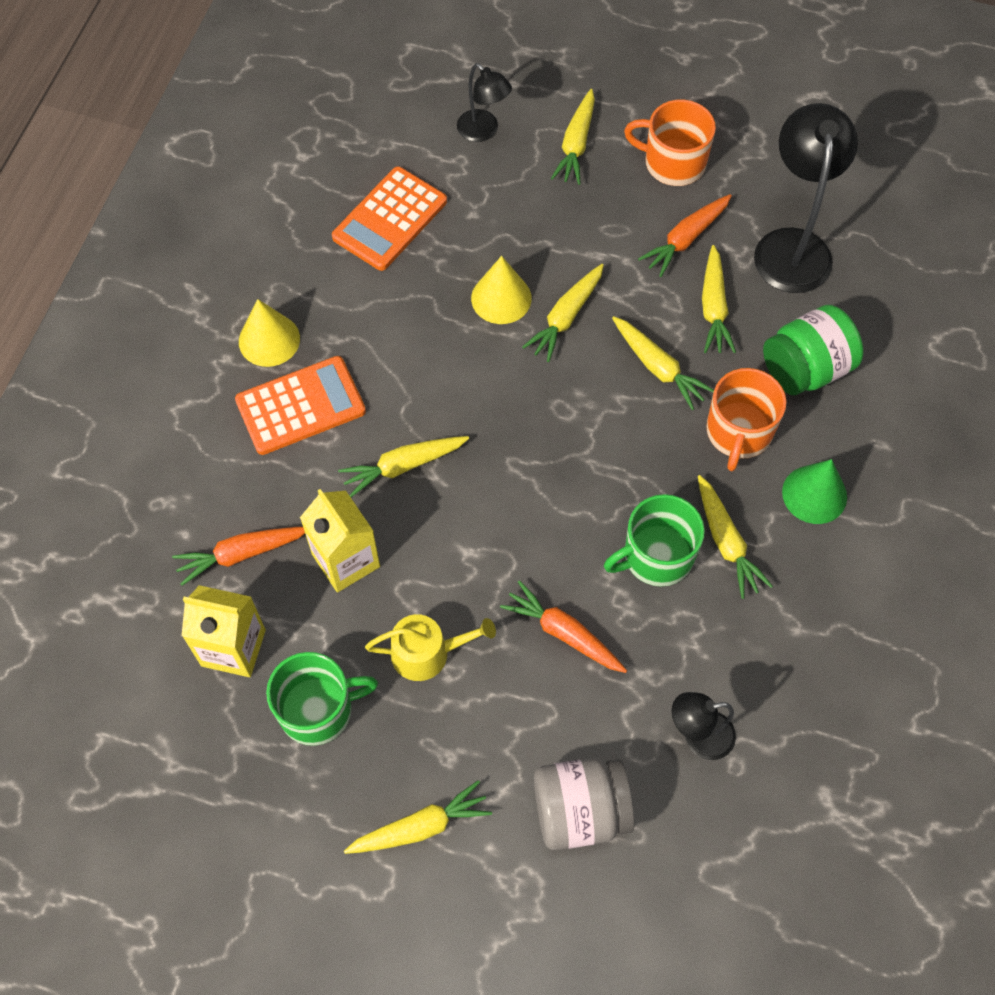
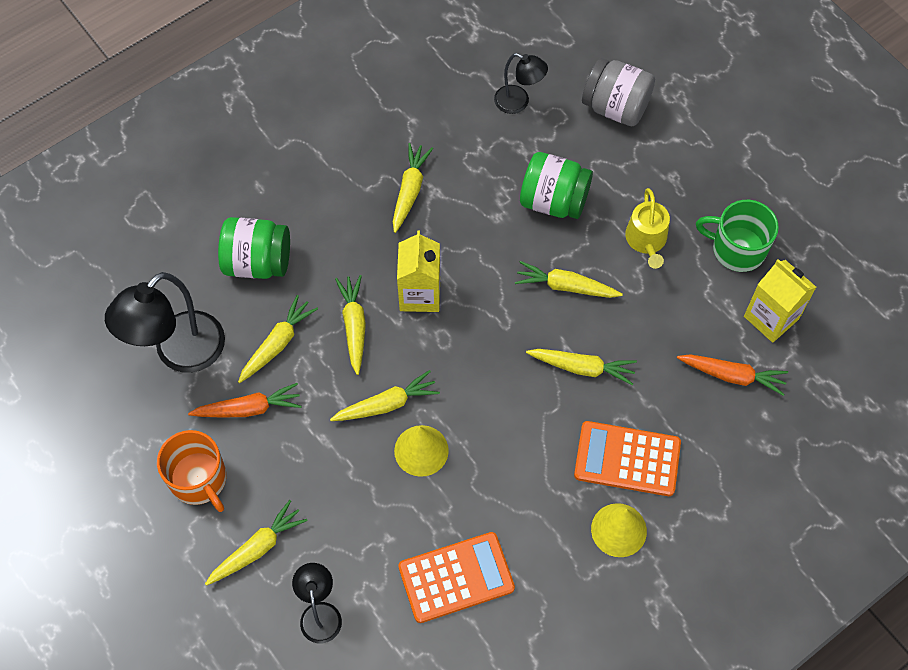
camera: 145 degrees left, 0 degrees up
yellow carton [300,489,380,592] -> yellow carton moved to [397,230,440,312]
yellow carrot [344,780,492,854] -> yellow carrot moved to [515,261,623,298]
yellow watering can [365,614,496,681] -> yellow watering can turned 120 degrees counterclockwise [625,188,670,269]
orange carrot [500,580,627,673] -> green jar [520,152,593,219]
green mug [604,494,705,587] -> none
orange mug [706,368,786,471] -> none
green cone [782,459,847,524] -> none

